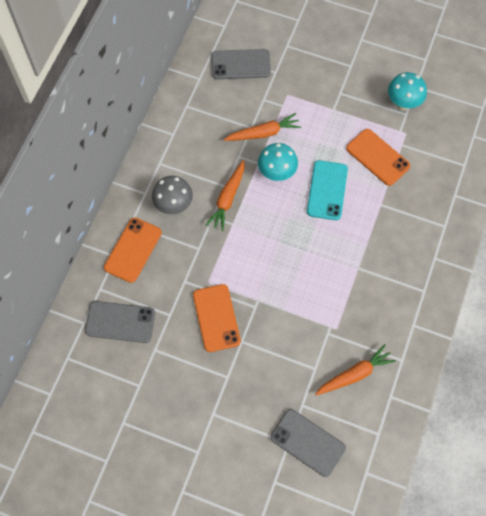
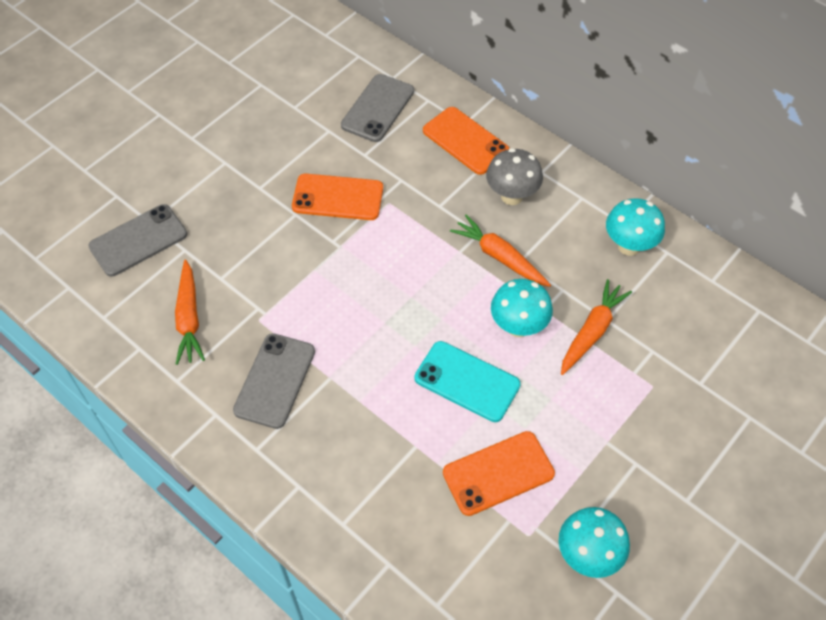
camera: 110 degrees right, 10 degrees down
grey phone [211,49,271,79] -> grey phone moved to [233,333,315,429]
orange carrot [224,113,302,141] -> orange carrot turned 150 degrees counterclockwise [561,279,632,375]
none -> turquoise mushroom [606,198,665,256]

